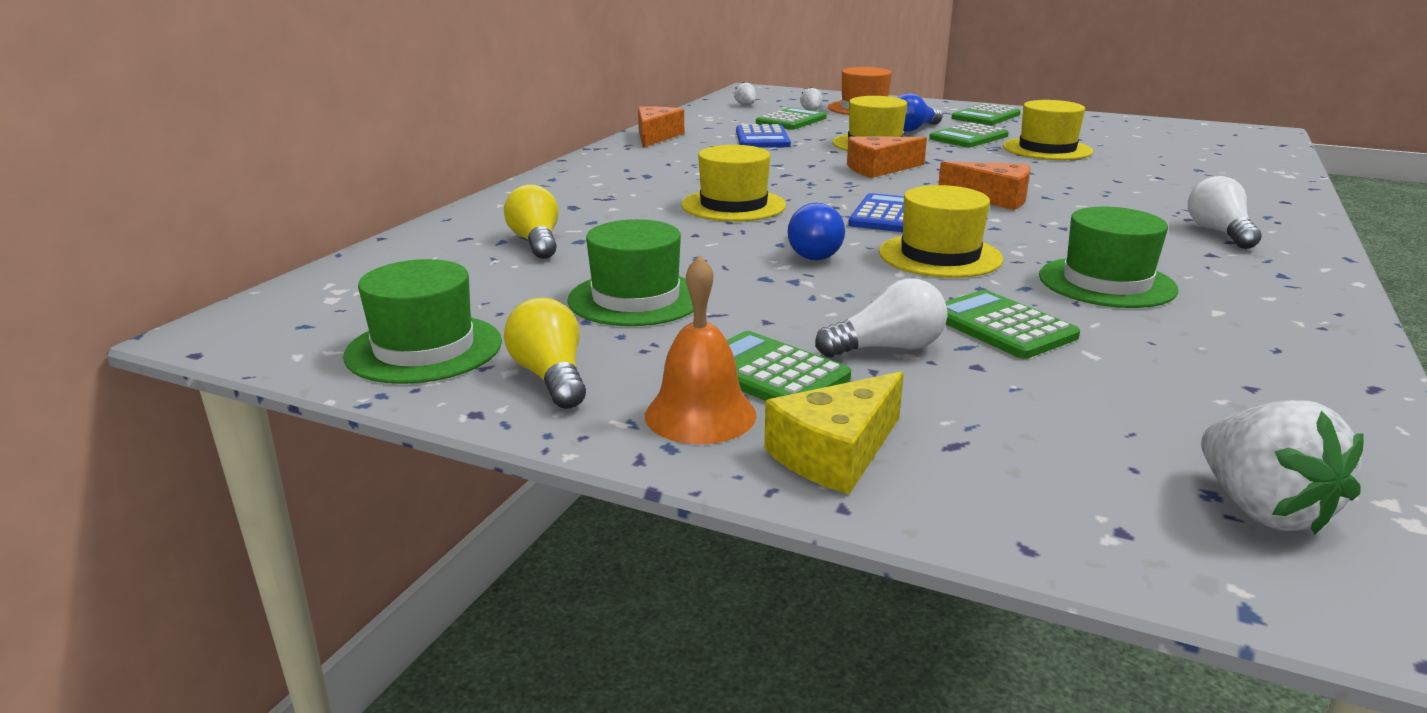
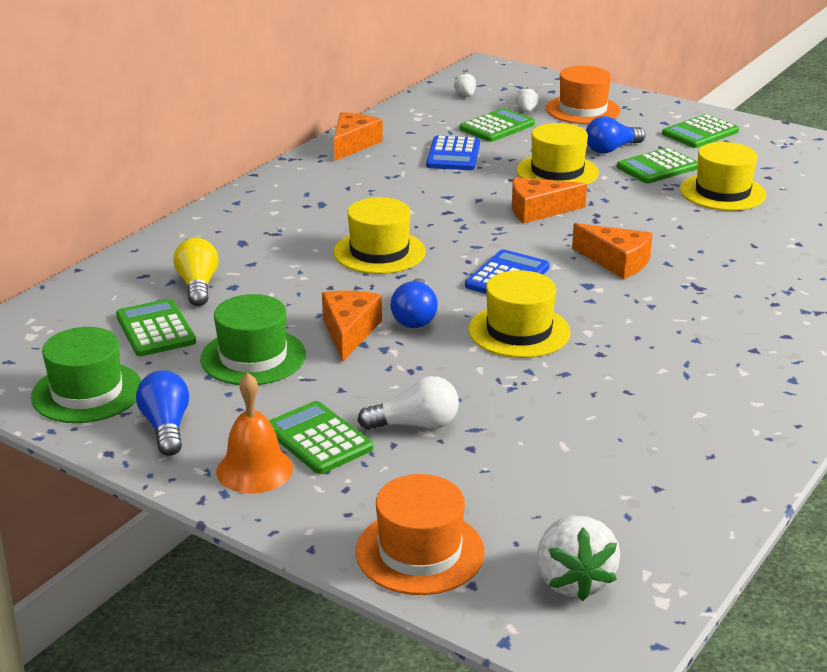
camera: 10 degrees right, 5 degrees up
yellow light bulb [504,298,586,409] -> blue light bulb [136,370,189,456]
yellow cheese [764,371,904,494] -> none
green calculator [945,290,1080,359] -> green calculator moved to [116,299,196,356]
green hat [1039,207,1178,308] -> none
white light bulb [1188,176,1262,249] -> none
none -> orange cheese [322,291,382,362]
none -> orange hat [355,474,485,595]

